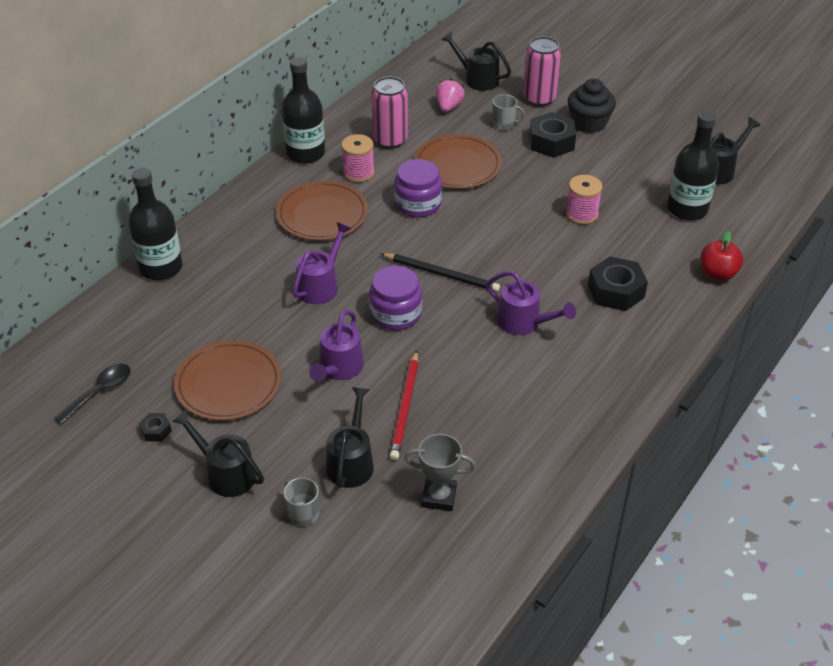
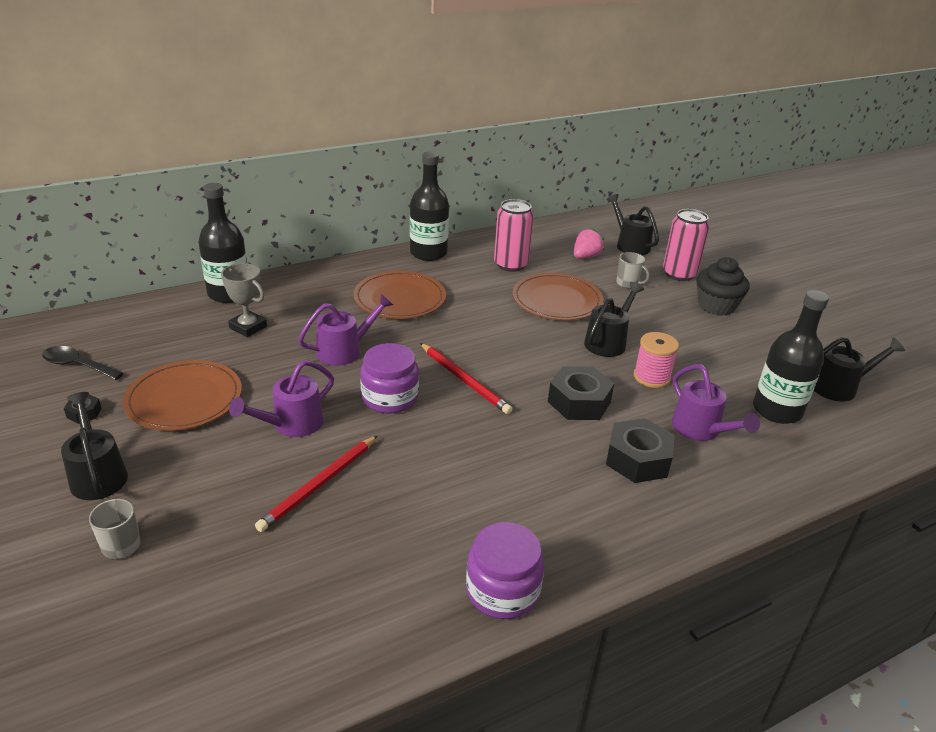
camera: 25 degrees right, 10 degrees down
black spoon [54,364,131,424] -> black spoon turned 135 degrees counterclockwise [42,346,124,380]
black watering can [326,387,374,488] -> black watering can moved to [584,282,644,357]
pink spool [341,134,375,183] -> none
black pencil [380,253,500,292] -> red pencil [420,343,512,414]
purple jar [394,159,442,217] -> purple jar moved to [466,522,544,619]
grey trophy [404,434,476,511] -> grey trophy moved to [221,263,267,337]
purple watering can [486,271,576,335] -> purple watering can moved to [672,364,760,441]
black nut [529,112,576,158] -> black nut moved to [548,366,614,420]
red apple [700,231,743,281] -> none

